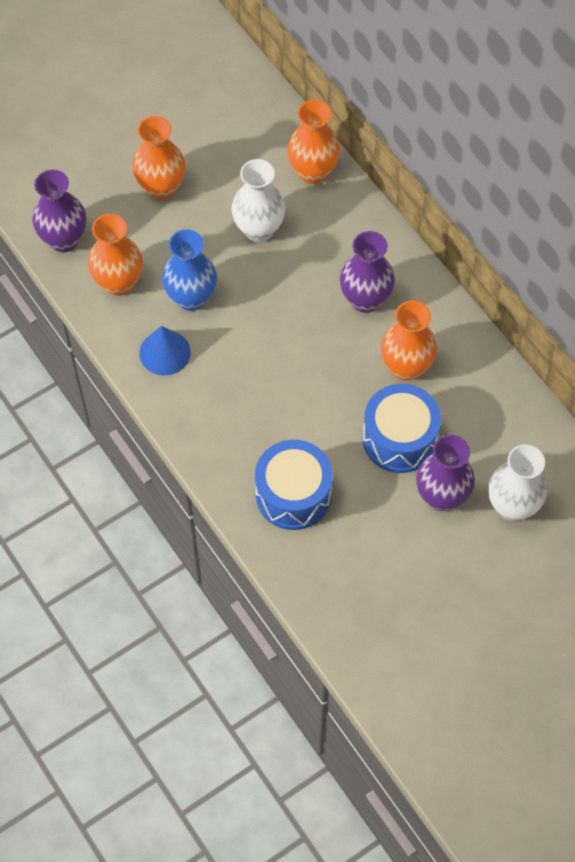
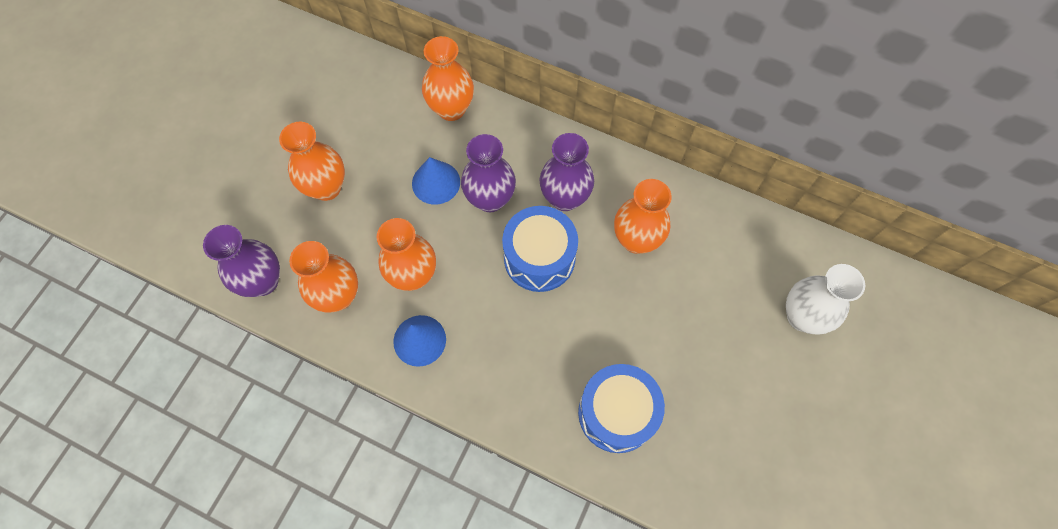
camera: 30 degrees left, 5 degrees up
blue vase [162,229,217,311] -> orange vase [377,218,436,291]
white vase [232,159,285,242] -> blue cone [412,157,460,205]
blue drum [363,384,441,473] -> blue drum moved to [502,206,578,292]
purple vase [416,435,475,511] -> purple vase moved to [461,134,516,212]

